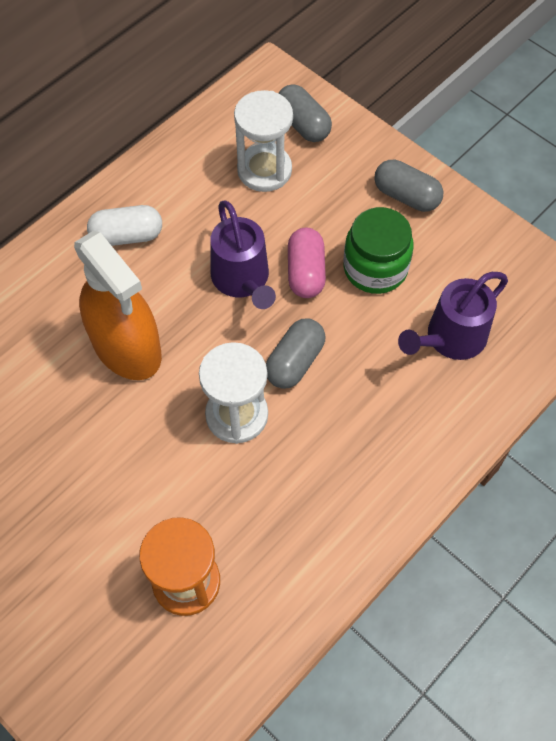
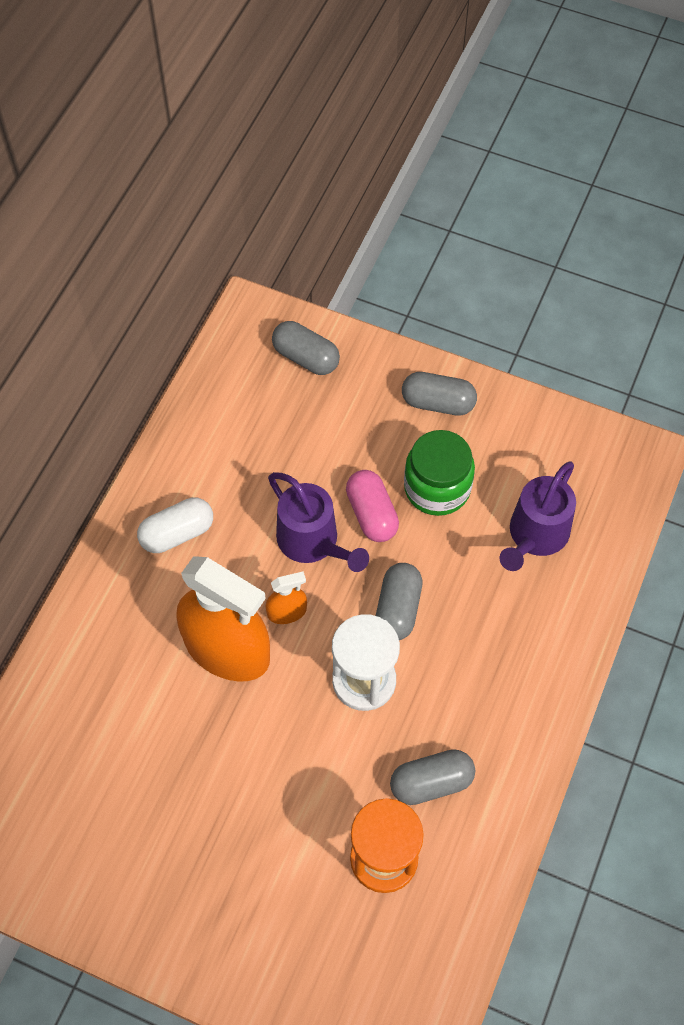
camera: 20 degrees left, 0 degrees up
white hourglass [234,90,293,192] -> none
none -> orange spray bottle [266,571,307,624]
none -> grey capsule [390,749,475,805]

